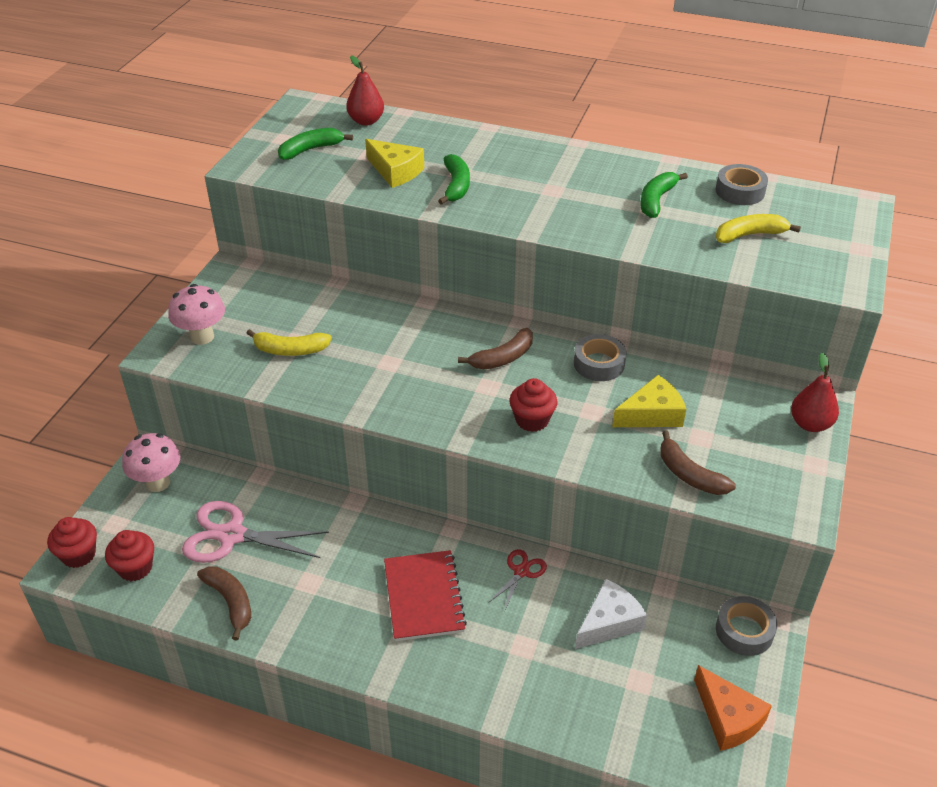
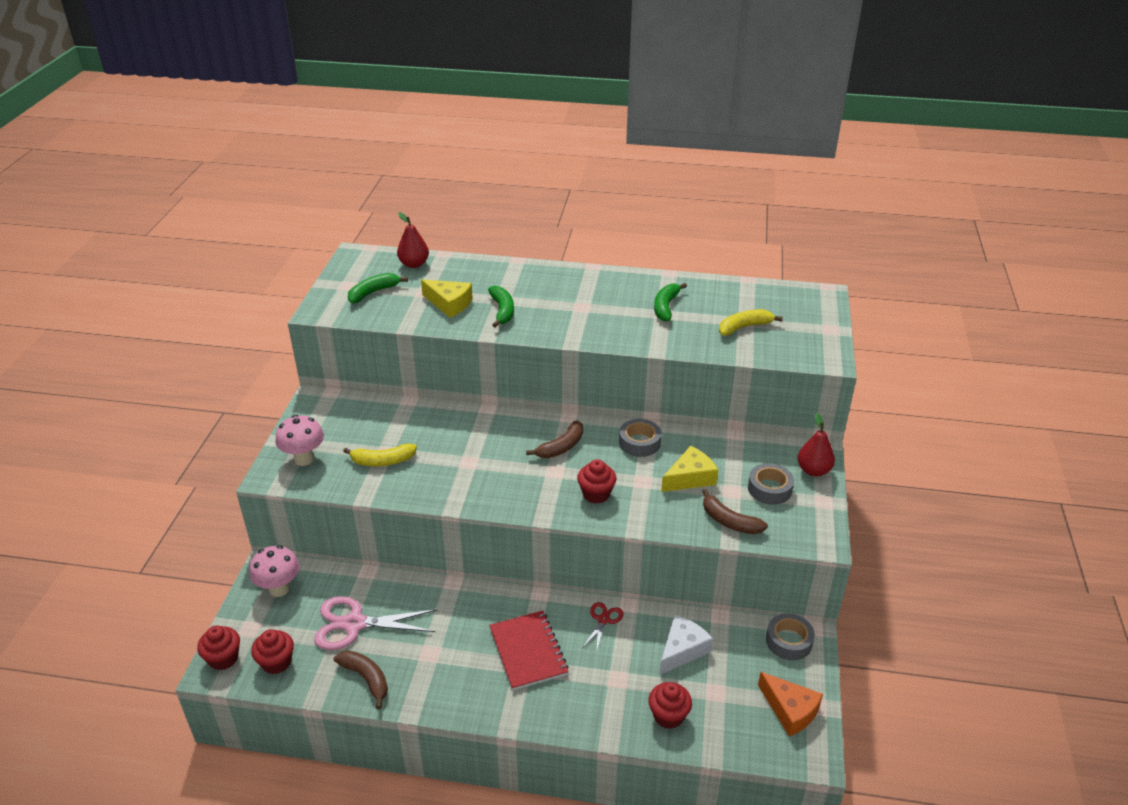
camera: 10 degrees left, 5 degrees down
grey tape [715,164,768,205] -> grey tape moved to [748,463,794,504]
none -> red cupcake [649,682,692,729]

